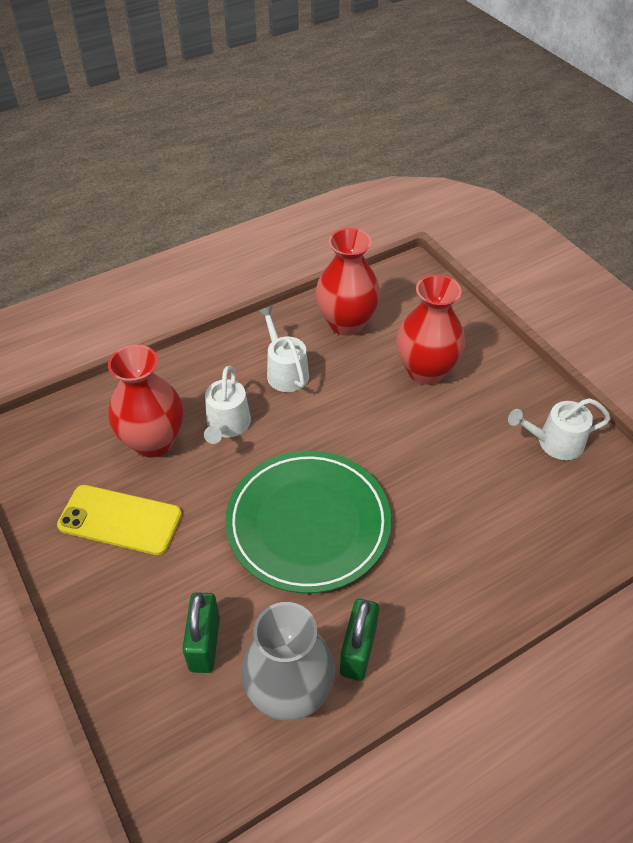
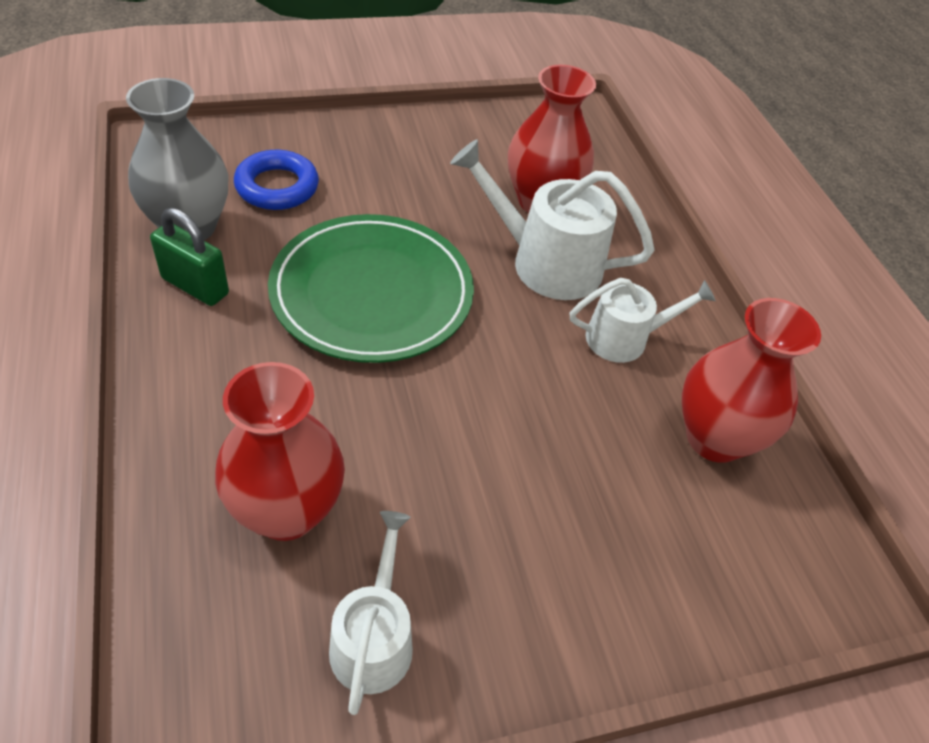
camera: 100 degrees right, 0 degrees up
yellow phone [57,485,182,555] -> none
green padlock [182,592,220,673] -> blue ring [234,150,319,210]
white watering can [204,366,251,444] -> white watering can [450,140,655,300], size x1.57
red vase [396,275,465,385] -> red vase moved to [215,362,345,541]

